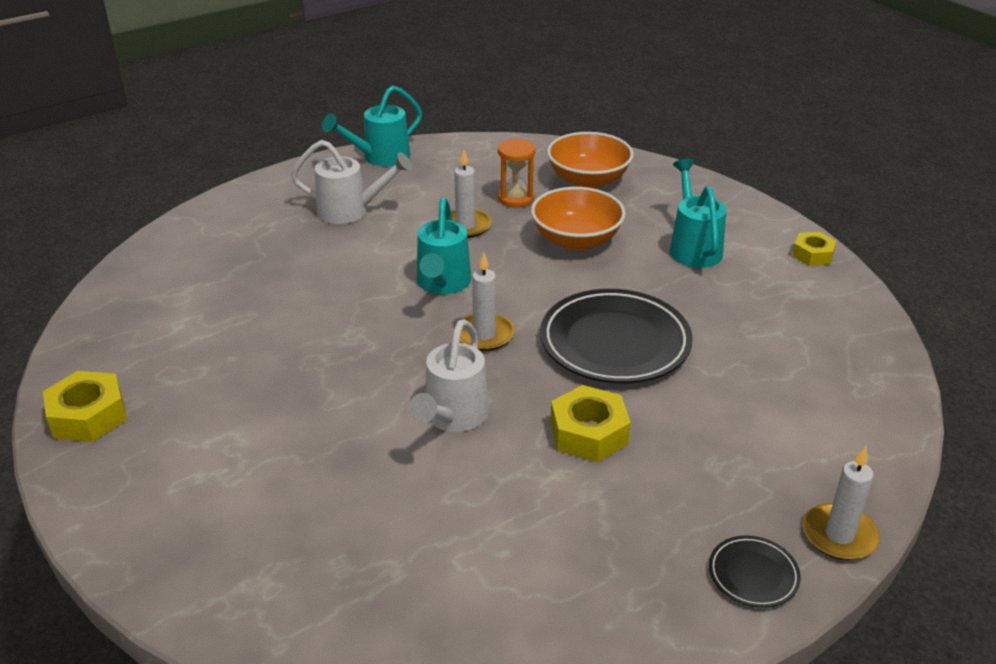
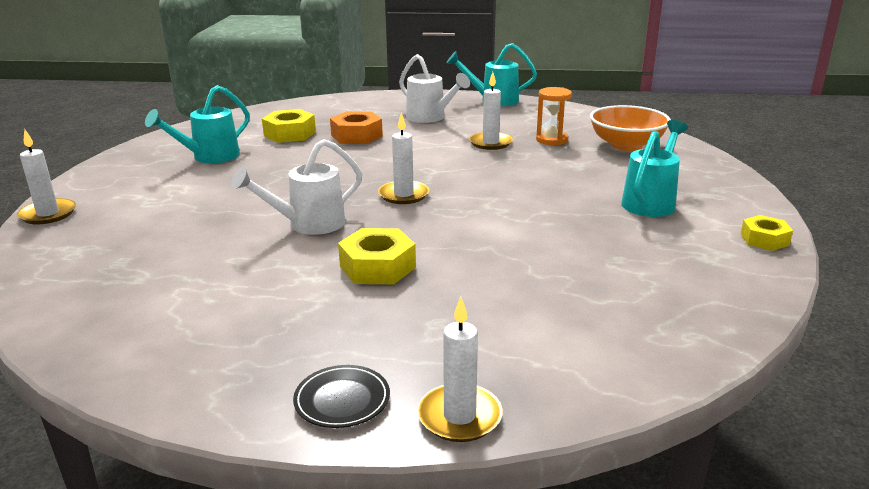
camera: 40 degrees right, 10 degrees down
yellow nut [43,371,127,442] -> yellow nut moved to [262,109,316,143]
turquoise watering can [417,197,471,294] -> turquoise watering can moved to [145,85,250,163]
orange bowl [531,187,626,250] -> none
black plate [540,289,693,383] -> none
none -> white candle [17,129,76,224]
none -> orange nut [330,111,383,144]

